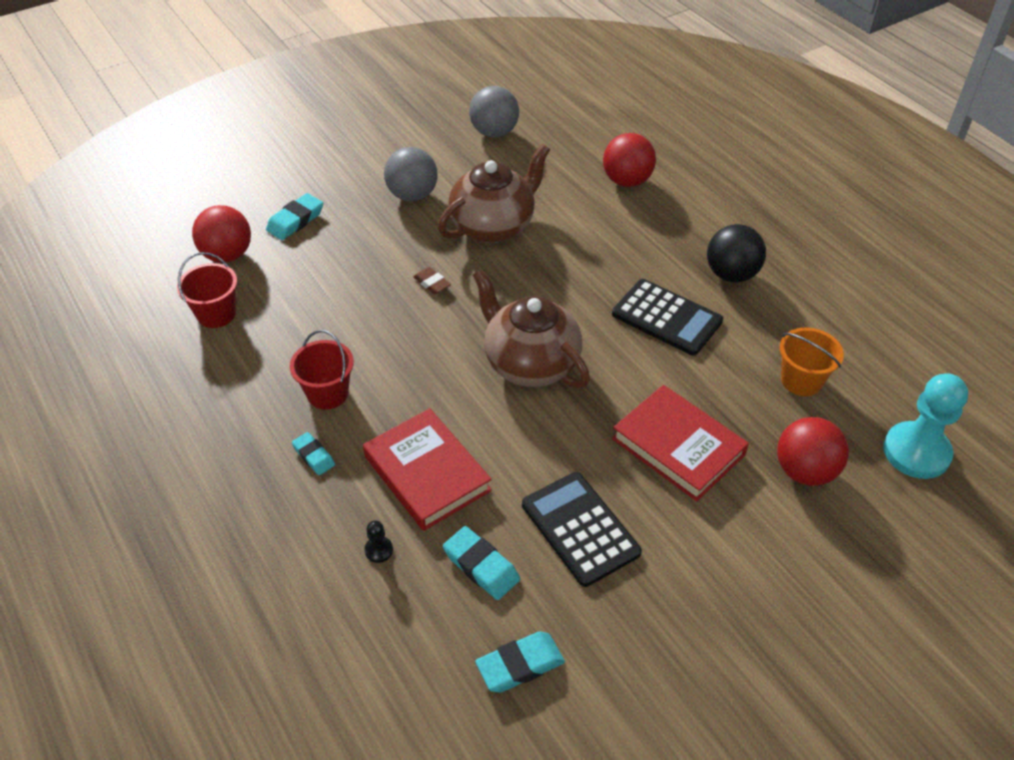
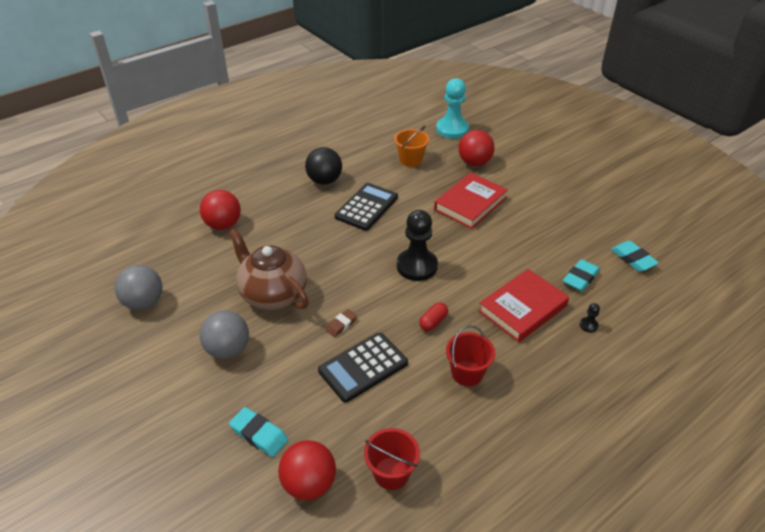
camera: 95 degrees left, 5 degrees down
turquoise eraser [292,432,335,475] -> none
brown teapot [473,269,590,388] -> black pawn [397,210,438,281]
black calculator [522,472,642,587] -> black calculator moved to [318,332,408,402]
none -> red capsule [419,302,448,331]

